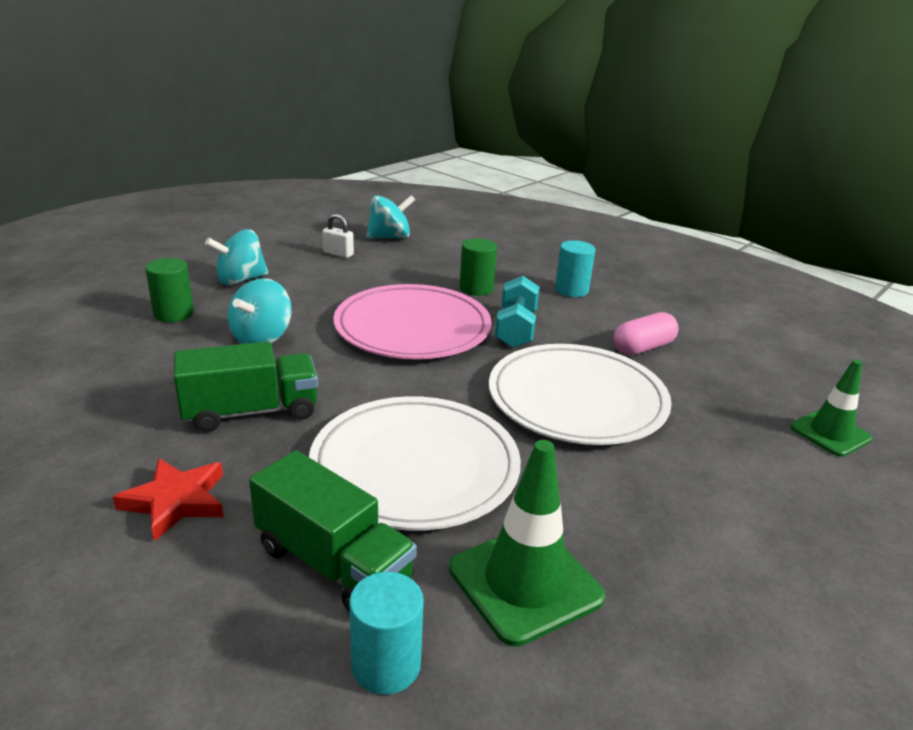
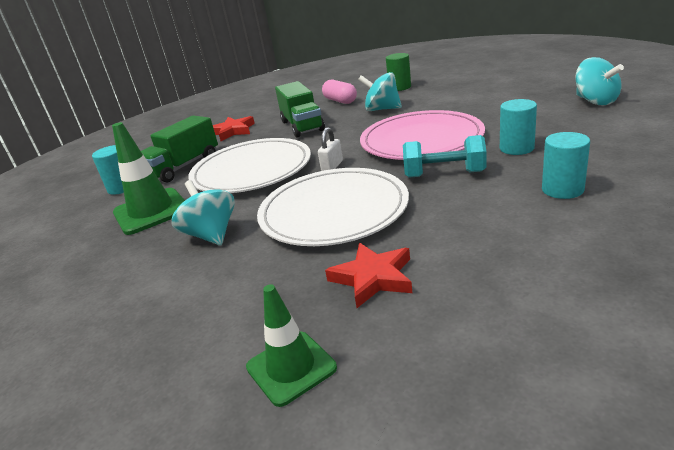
camera: 95 degrees right, 0 degrees up
turquoise spinning top [205,229,268,285] -> turquoise spinning top moved to [172,180,235,245]
white padlock [322,214,354,258] -> white padlock moved to [318,127,343,171]
green cylinder [460,238,497,296] -> turquoise cylinder [500,99,537,155]
pink capsule [614,312,679,355] -> pink capsule moved to [322,80,357,104]
none -> red star [325,243,412,308]

